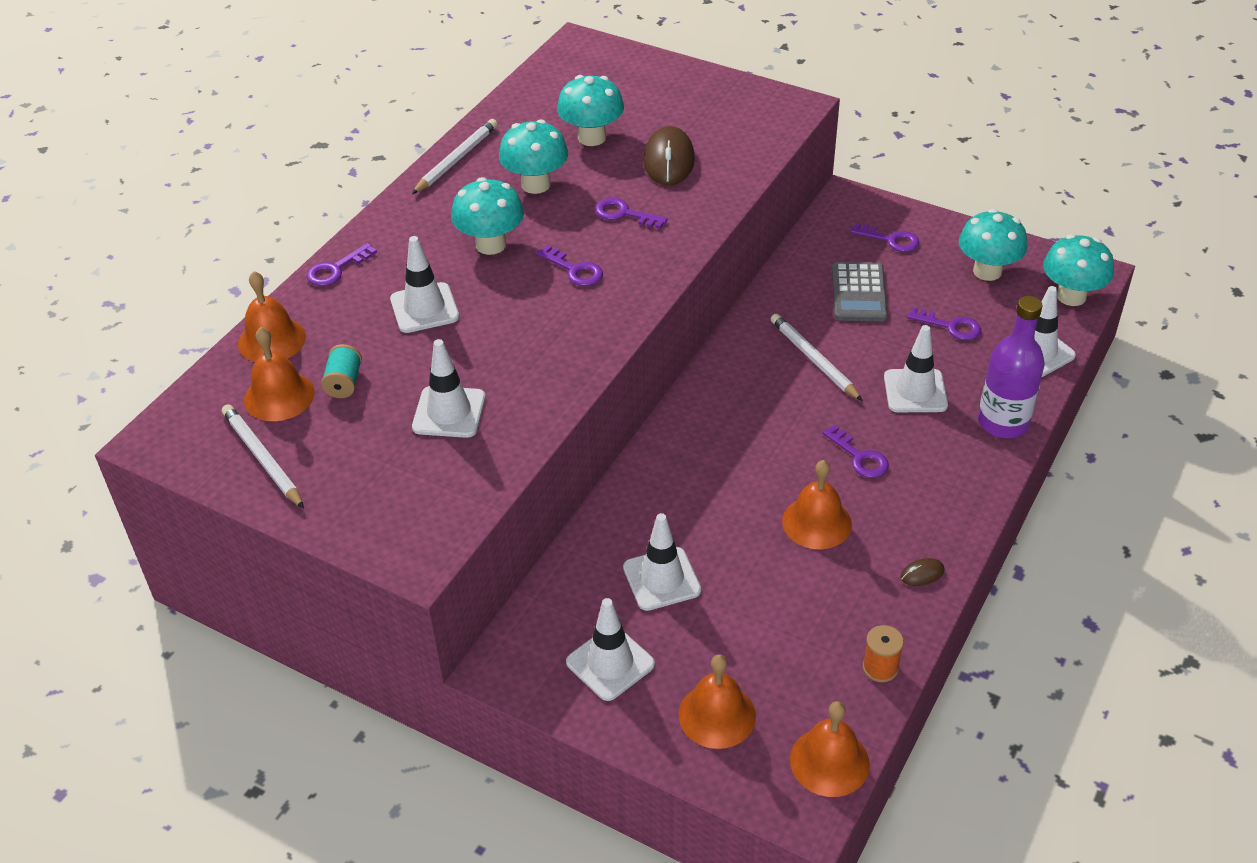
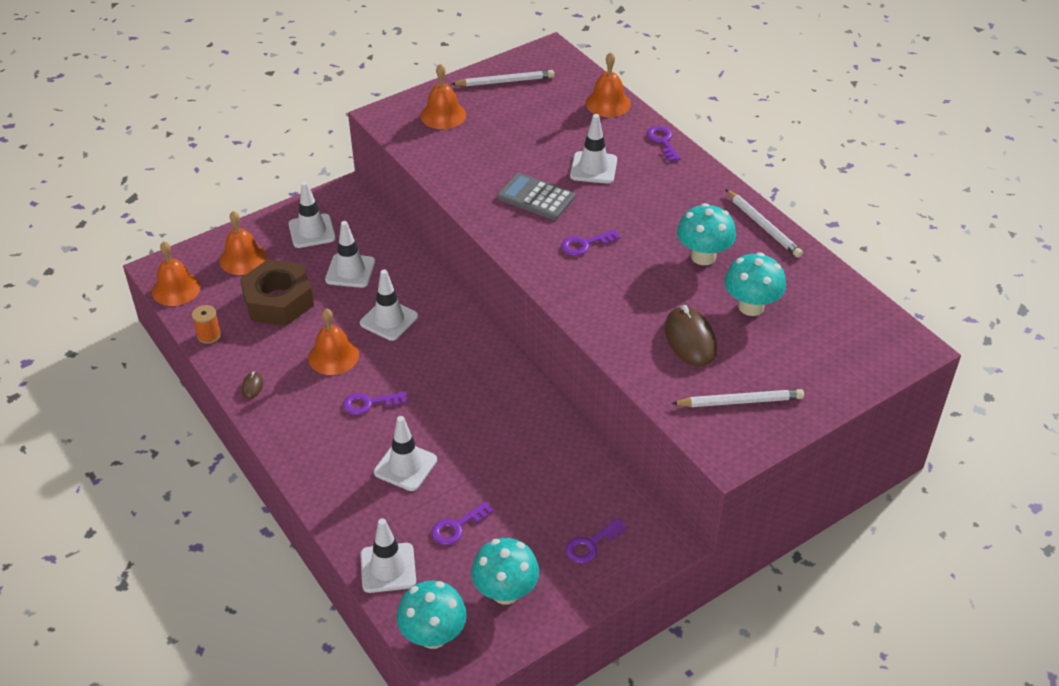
camera: 115 degrees right, 0 degrees up
orange bell [244,327,315,421] -> orange bell moved to [420,64,466,129]
turquoise spool [321,344,362,398] -> none
white traffic cone [412,339,486,438] -> white traffic cone moved to [360,270,418,341]
turquoise mushroom [451,177,524,255] -> none
purple key [595,198,668,229] -> none
brown mouse [644,126,695,186] -> brown mouse turned 45 degrees clockwise [665,305,717,366]
white pencil [771,313,863,401] -> white pencil moved to [671,389,804,407]
grey calculator [832,262,888,321] -> grey calculator moved to [497,173,575,220]
purple bottle [978,296,1045,438] -> none
none -> brown nut [240,260,314,325]

